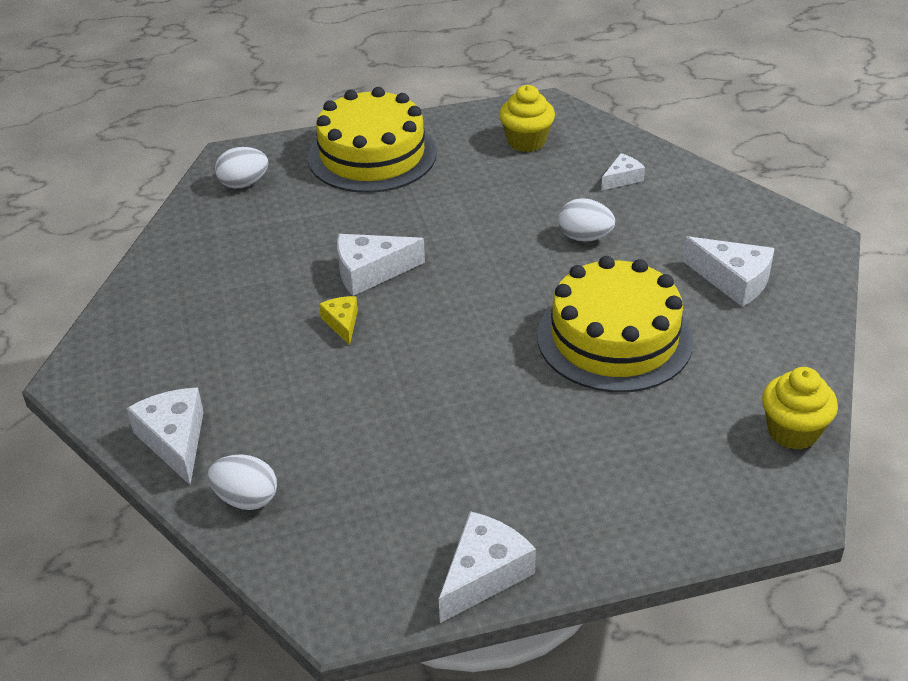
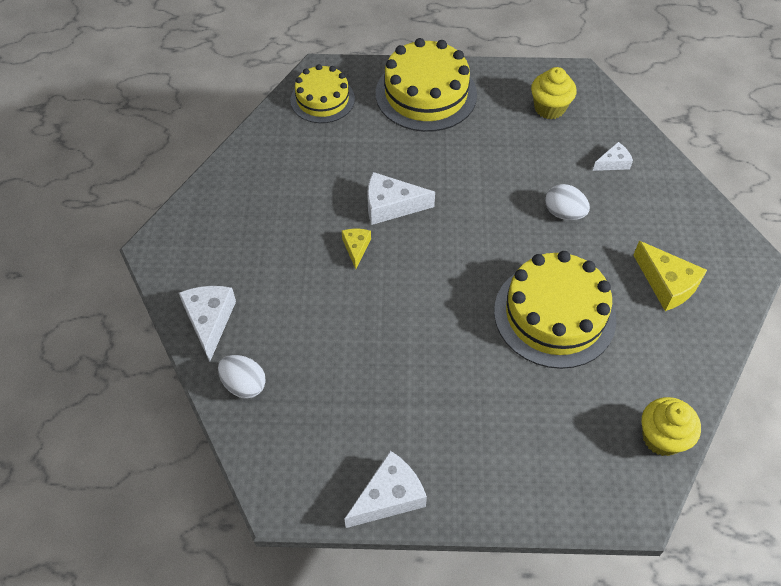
camera: 15 degrees right, 15 degrees up
white egg [215,147,268,189] -> yellow cake [291,64,355,123]
white cheese [682,236,775,307] -> yellow cheese [633,241,707,311]

